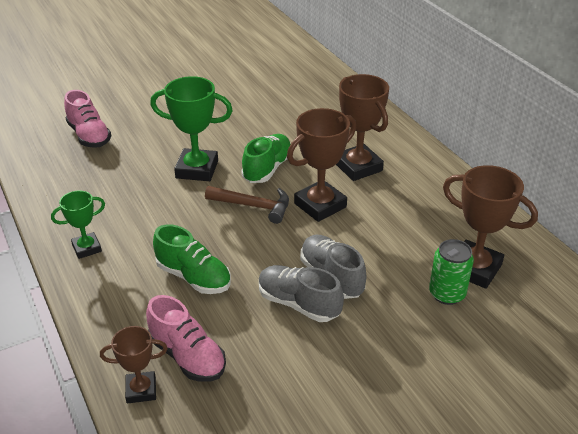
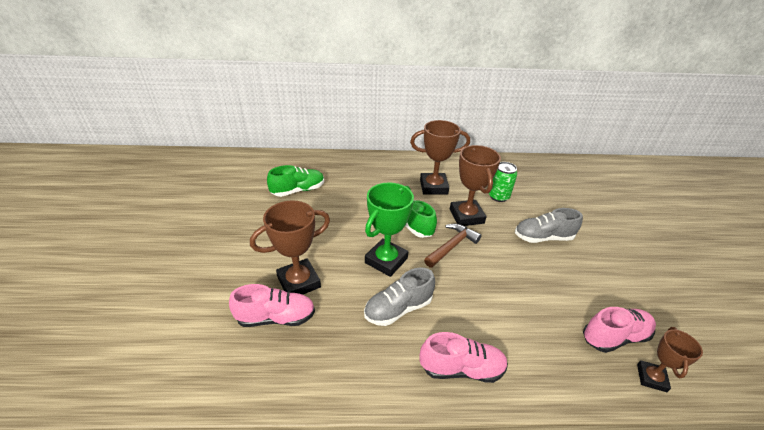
camera: 65 degrees left, 0 degrees up
green trophy [51,190,105,259] -> pink shoe [419,332,508,383]
green shoe [153,224,231,294] -> green shoe moved to [267,165,324,197]
grey shoe [259,265,344,322] -> grey shoe moved to [364,267,435,326]
green can [429,239,474,305] -> green can moved to [489,162,517,202]
brown trophy [443,165,538,289] -> brown trophy moved to [250,200,330,295]

